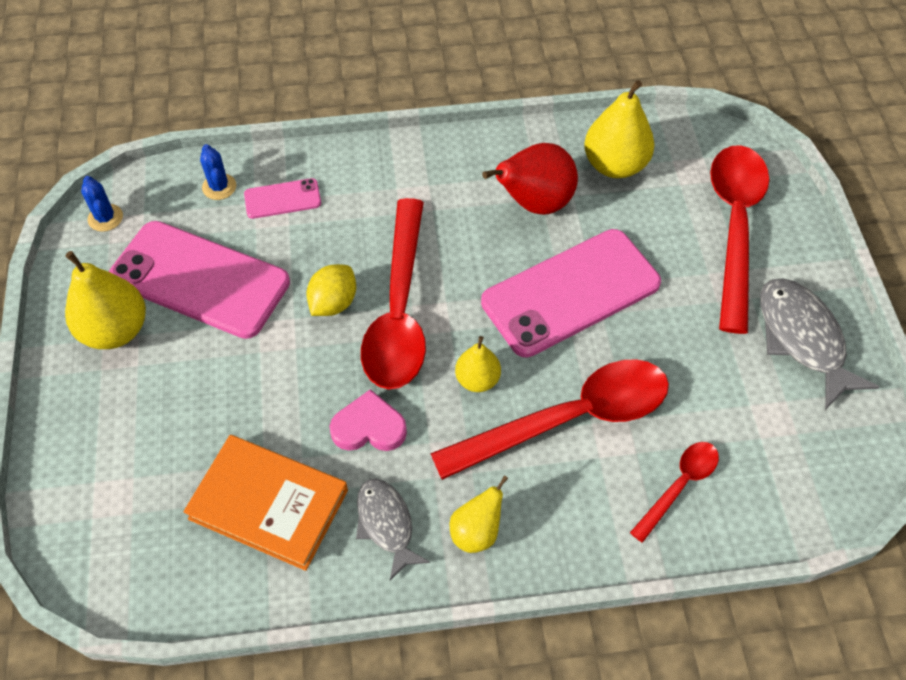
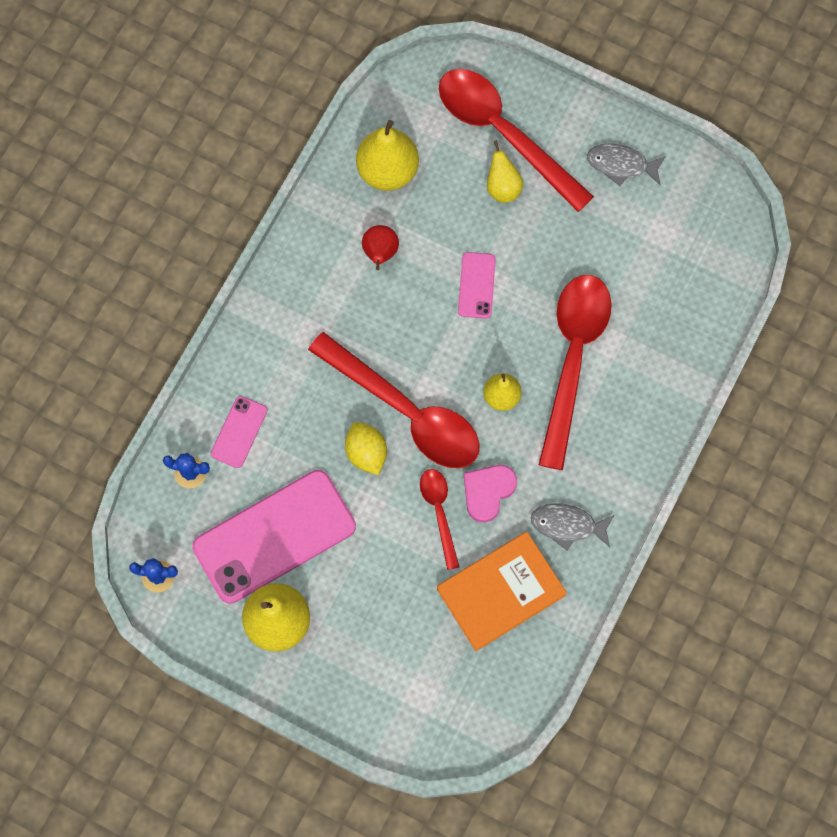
camera: 55 degrees left, 15 degrees up
yellow pear [450,475,508,553] -> yellow pear moved to [487,140,523,203]
pink phone [481,229,661,357] -> pink phone [458,252,496,319], size x0.46
red pear [482,143,578,215] -> red pear [362,225,399,270], size x0.59
red spoon [630,442,719,543] -> red spoon moved to [420,469,459,570]
grey fish [760,278,879,410] -> grey fish [587,143,666,186], size x0.64

